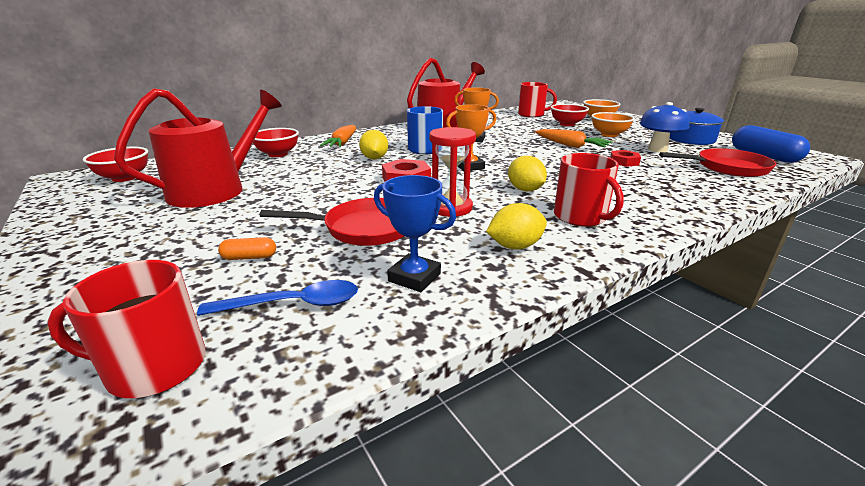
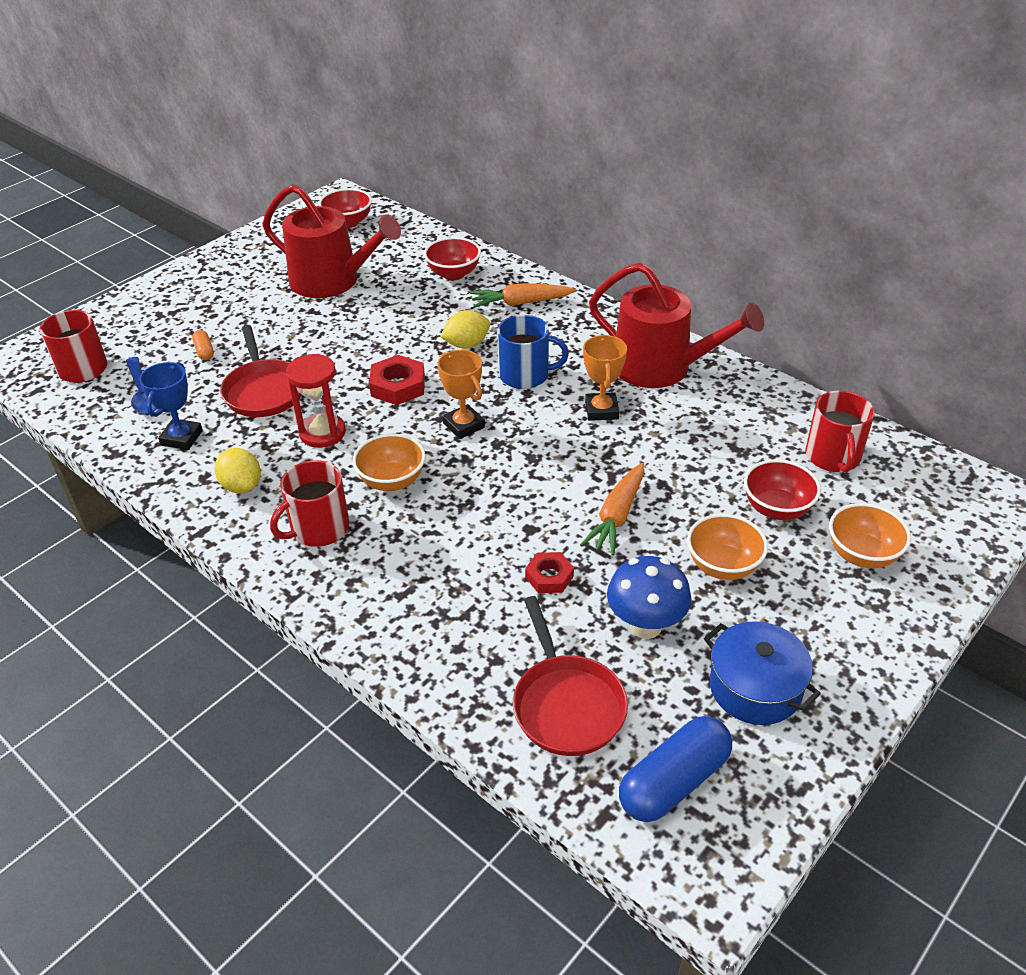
camera: 75 degrees right, 15 degrees up
yellow lemon [508,156,547,191] -> orange bowl [352,434,426,491]

